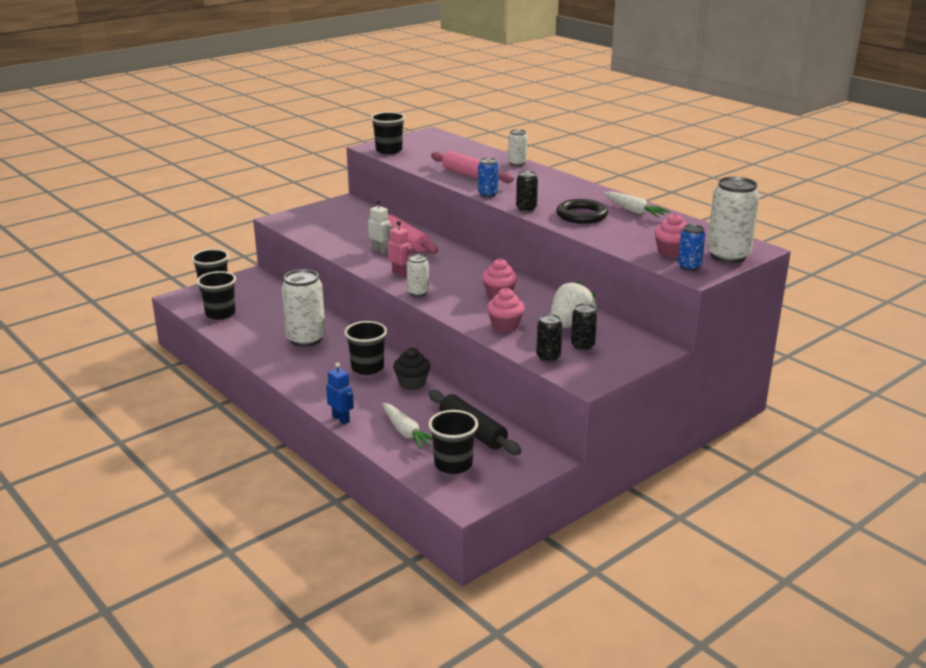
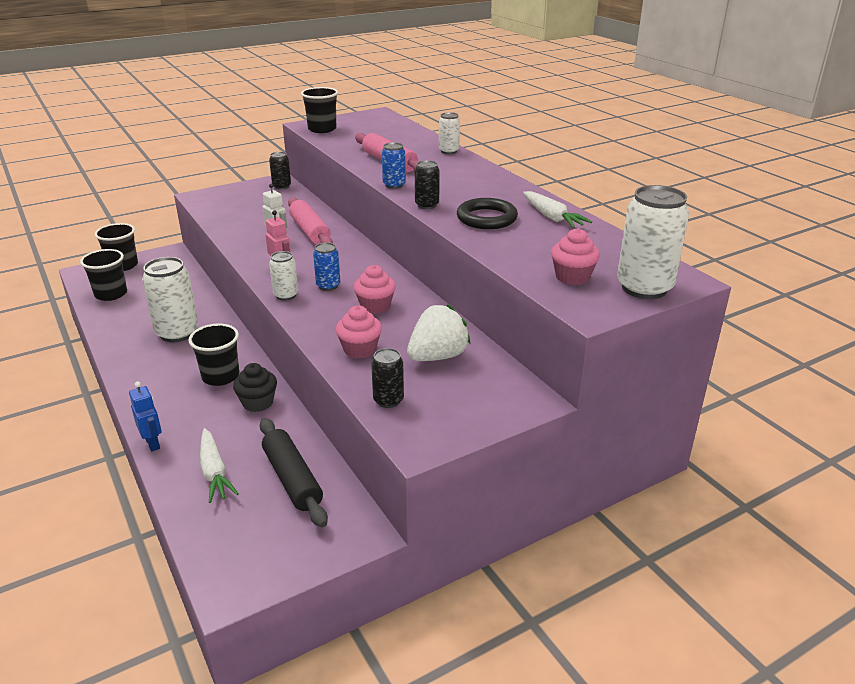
camera: 10 degrees right, 5 degrees up
black cup [428,410,478,474] -> none
black can [571,303,597,351] -> black can moved to [269,152,291,190]
blue can [678,224,705,271] -> blue can moved to [313,242,340,291]

